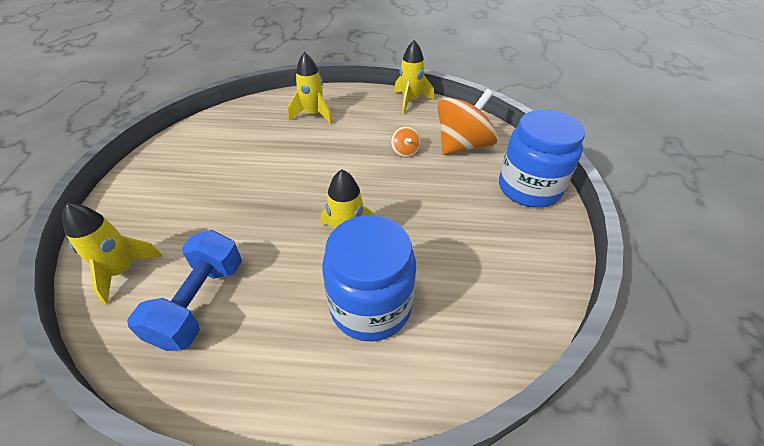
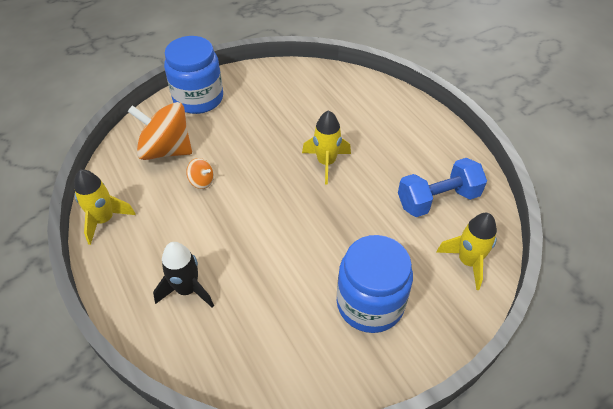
camera: 125 degrees left, 5 degrees up
yellow rocket [288,52,333,124] -> black rocket [153,242,214,308]
blue jar [322,215,416,341] -> blue jar moved to [337,235,413,333]
orange spinning top [391,126,421,158] -> orange spinning top turned 75 degrees clockwise [186,158,214,189]

